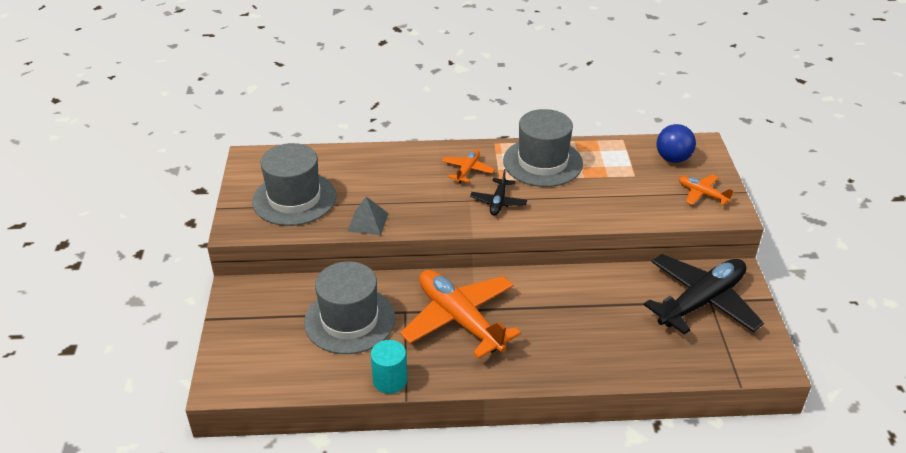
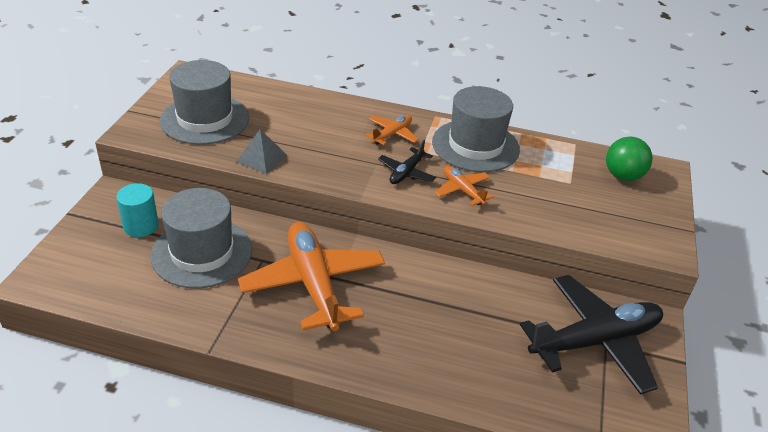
camera: 15 degrees right, 0 degrees up
turquoise cylinder [371,340,407,394] -> turquoise cylinder moved to [116,183,159,237]
blue ball [656,124,696,163] -> green ball [606,137,653,181]
orange plane [679,174,734,205] -> orange plane moved to [435,166,493,206]

